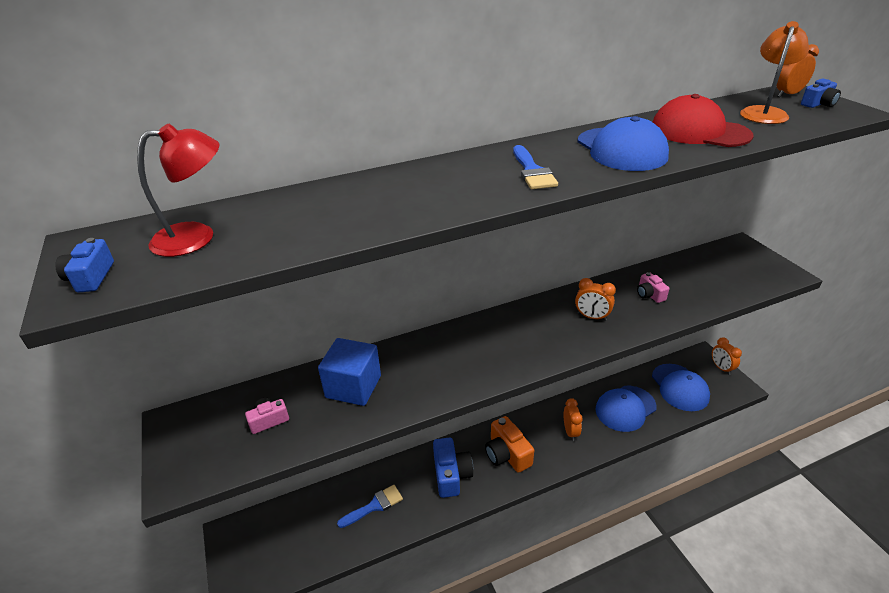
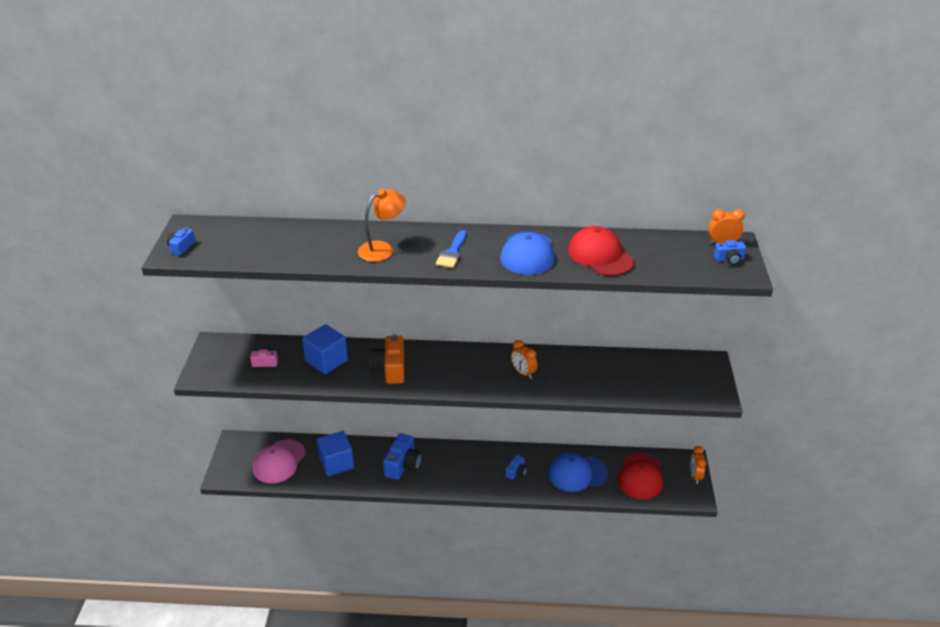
camera: 25 degrees right, 0 degrees up
red lamp [137,124,220,257] -> none
blue brush [337,485,403,528] -> blue cube [317,431,354,476]
orange camera [485,416,534,473] -> orange camera moved to [370,335,405,384]
orange clock [564,398,583,441] -> blue camera [505,455,527,480]
pink camera [637,272,669,303] -> none
blue cap [652,364,710,411] -> red cap [618,453,663,499]
orange lamp [740,21,809,124] -> orange lamp moved to [358,189,406,262]
none -> pink cap [253,439,306,484]

